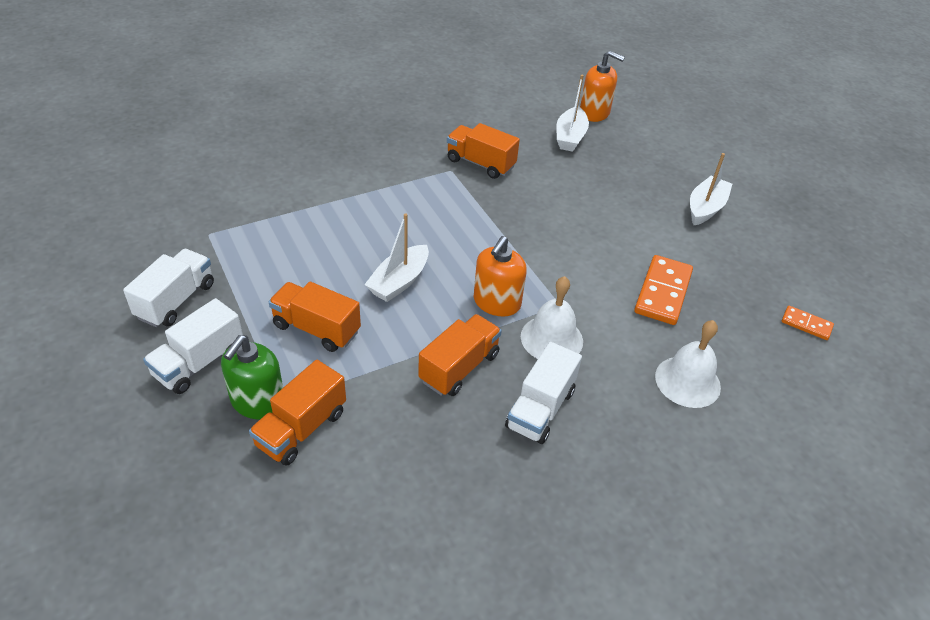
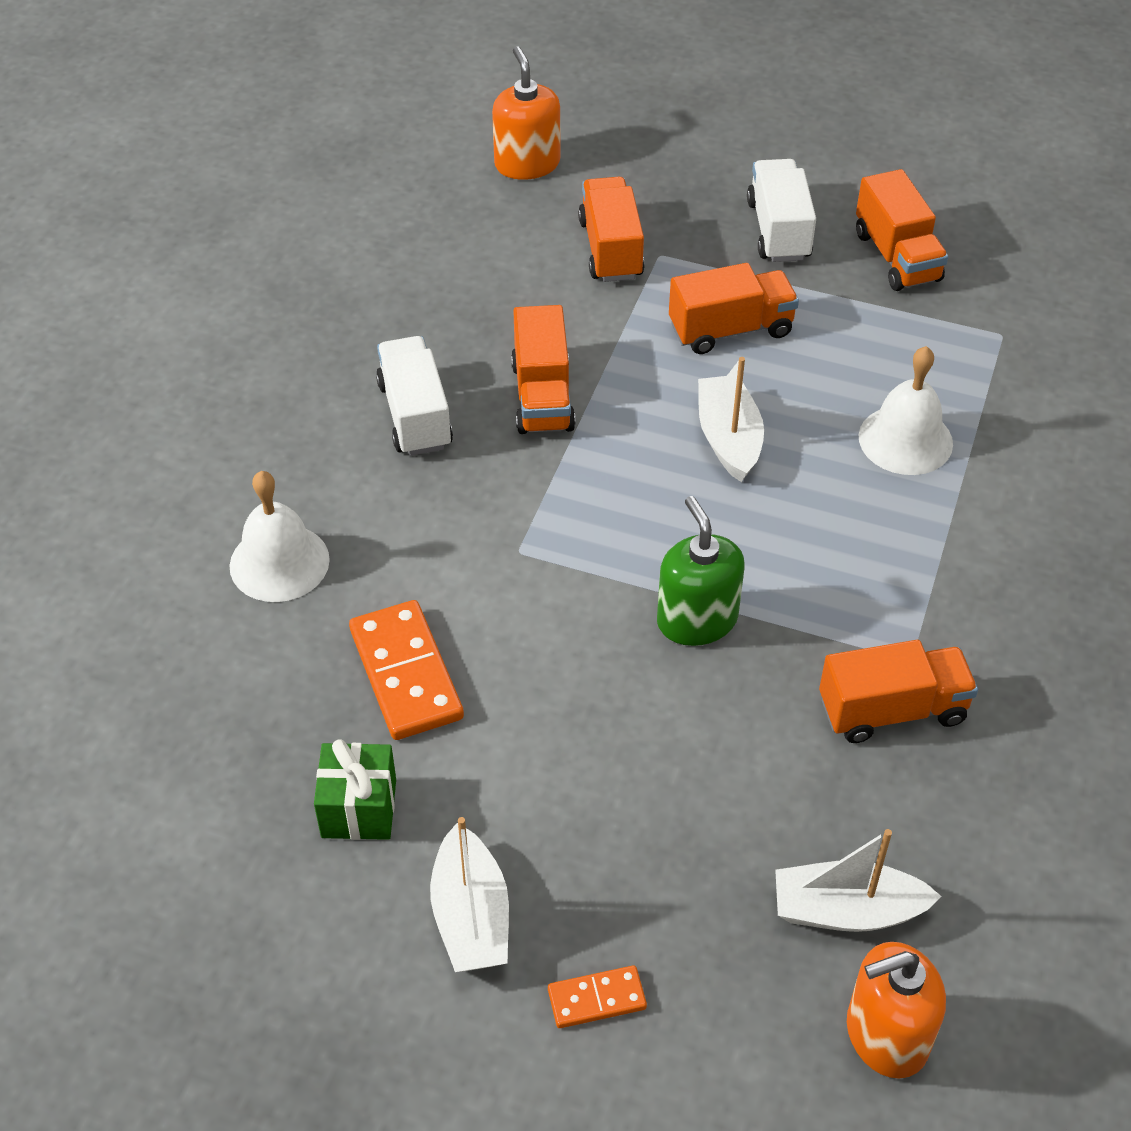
camera: 140 degrees right, 5 degrees up
white truck [123,249,214,327] -> orange truck [856,169,948,291]
green soap dispenser [221,335,283,419] -> green soap dispenser moved to [657,496,745,646]
orange soap dispenser [474,236,527,316] -> orange soap dispenser moved to [492,46,560,180]
white bell [521,276,583,359] -> white bell moved to [859,346,953,475]
white boat [556,75,589,152] -> white boat turned 60 degrees counterclockwise [775,829,942,932]
orange domino [781,306,834,340] -> orange domino moved to [548,965,647,1028]
none -> green gift [314,739,396,840]

